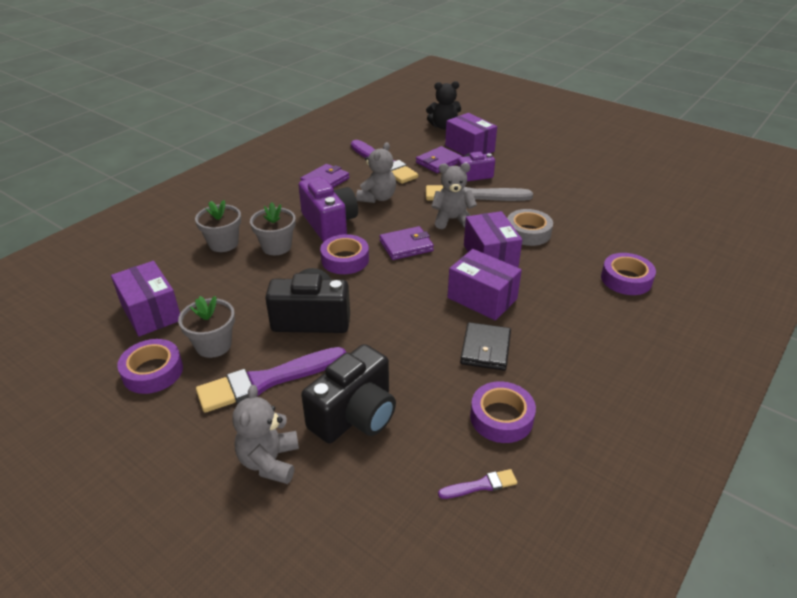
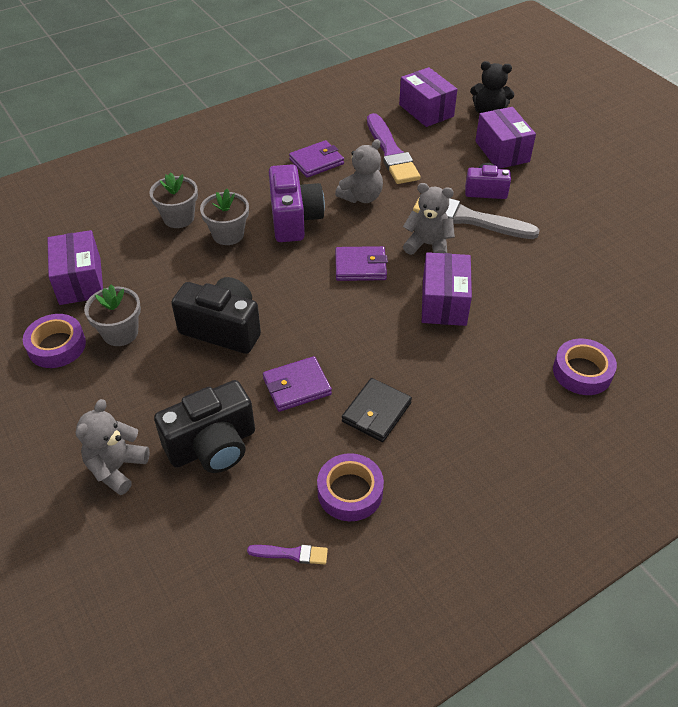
camera: 20 degrees right, 10 degrees up
purple brush [196,347,347,413] -> none
purple tape [320,234,369,274] -> none
purple wallet [416,146,463,173] -> purple wallet moved to [263,356,332,412]
purple box [448,249,522,321] -> purple box moved to [399,67,457,127]
grey tape [507,209,553,246] -> none

